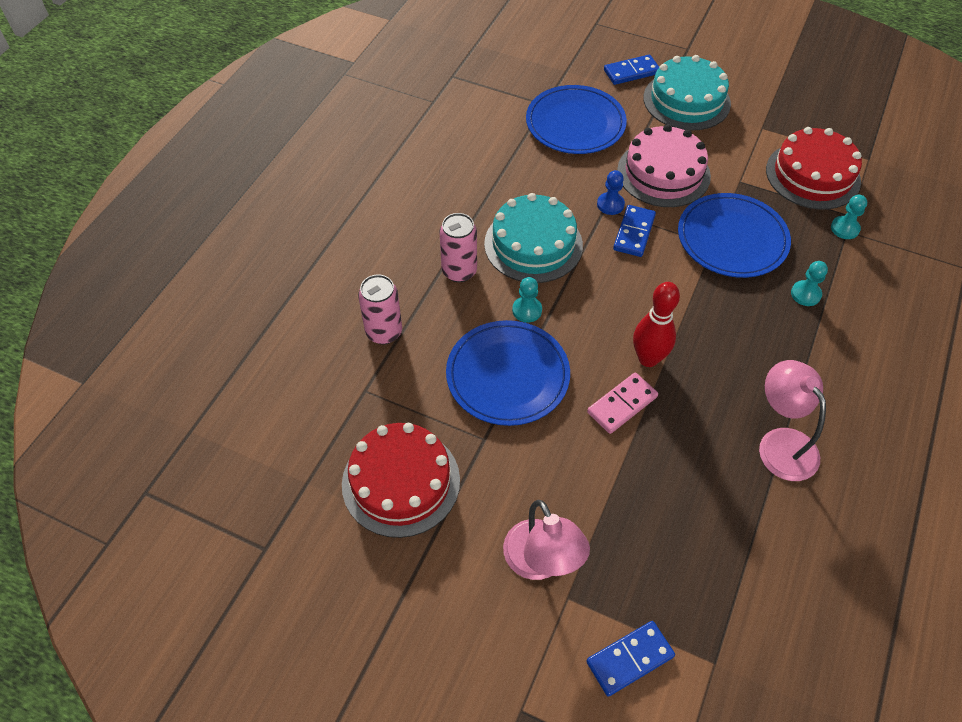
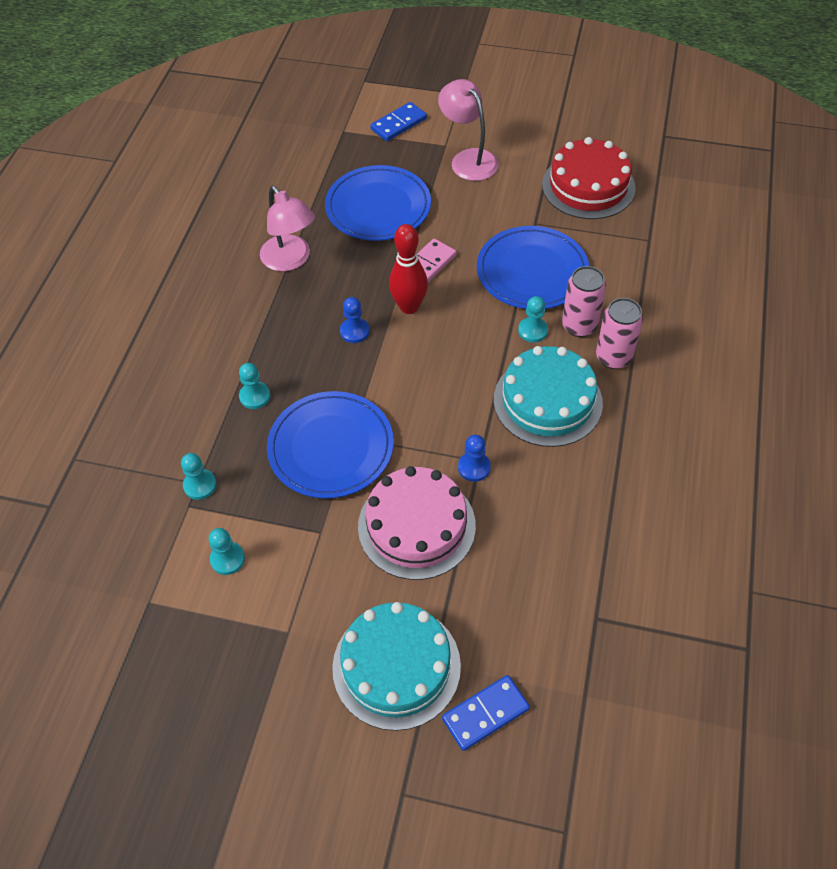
camera: 170 degrees right, 0 degrees up
pink can [358,274,402,344] -> pink can moved to [562,266,606,337]
blue plate [526,85,627,154] -> blue plate moved to [325,165,431,241]
blue domino [613,205,656,257] -> none
red cake [766,127,862,209] -> turquoise pawn [209,528,245,575]
none -> blue pawn [340,297,370,343]

